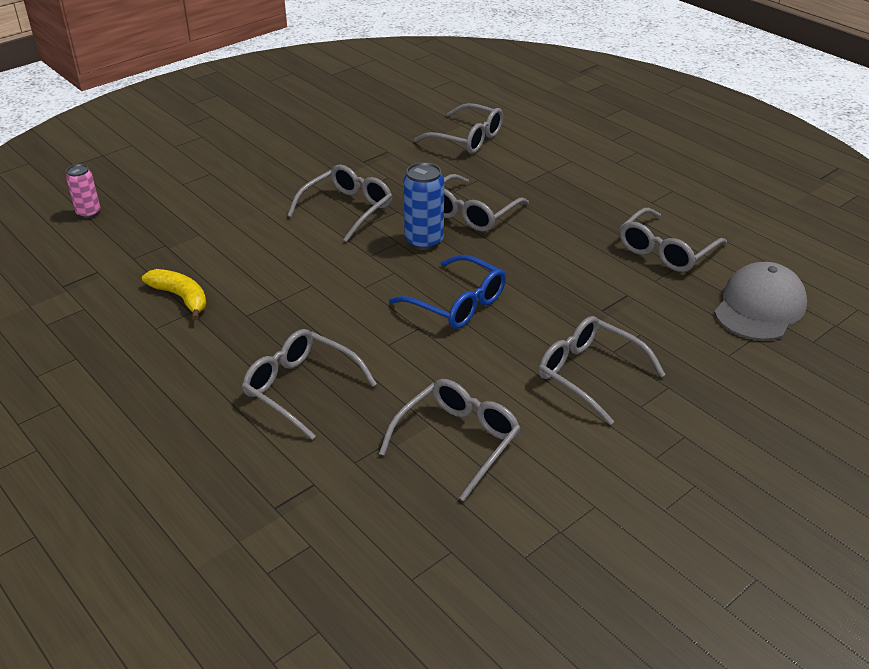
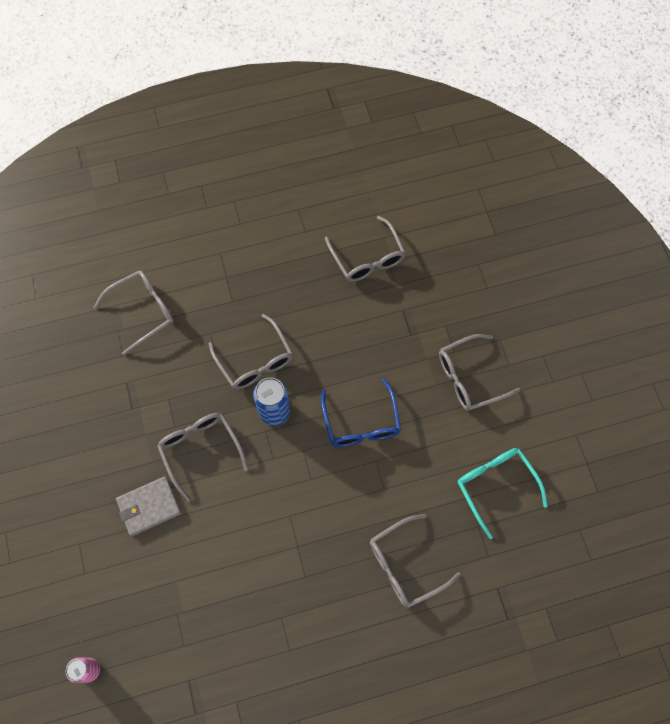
camera: 65 degrees left, 30 degrees up
yellow banana [142,269,207,320] -> none
grey glasses [379,379,521,501] -> turquoise glasses [458,448,548,539]
blue glasses [389,255,506,329] -> blue glasses turned 105 degrees clockwise [321,378,401,447]
grey cap [714,262,807,341] -> none
none -> grey wallet [116,476,181,536]

